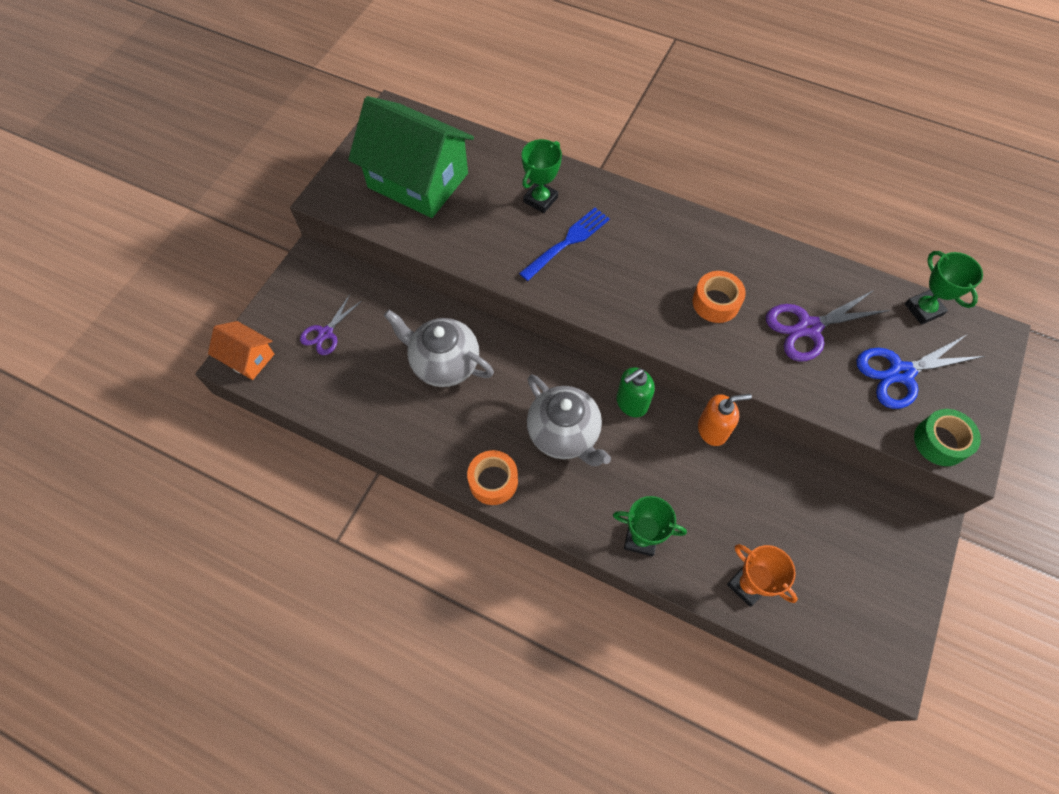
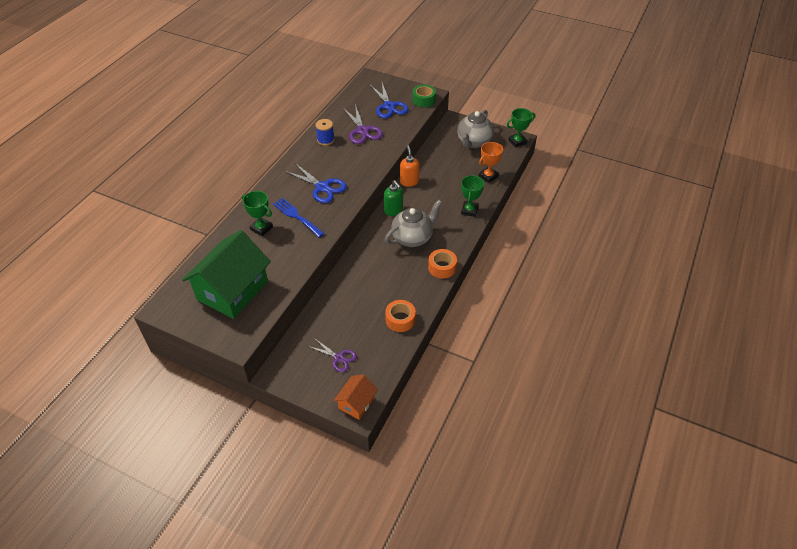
camera: 90 degrees left, 15 degrees down
grey teapot [384,310,494,387] -> grey teapot moved to [457,110,494,148]
orange tape [693,271,746,323] -> orange tape moved to [385,300,416,332]
green trophy [905,251,983,325] -> green trophy moved to [507,108,535,148]
none -> blue scissors [284,163,347,203]
none -> blue spool [315,119,334,146]

